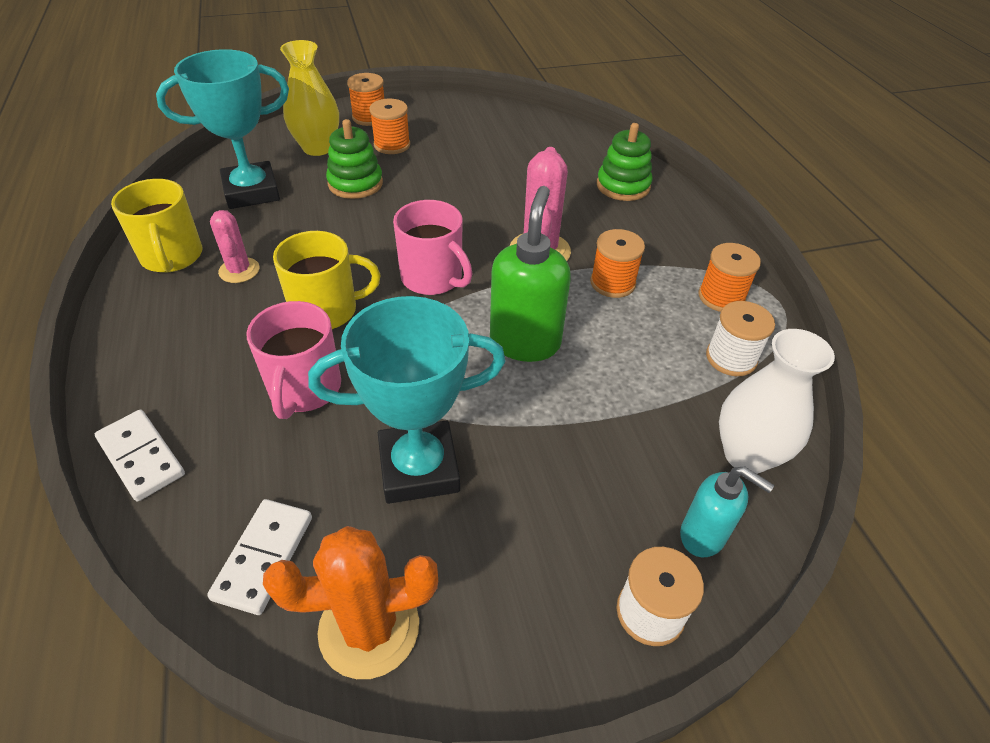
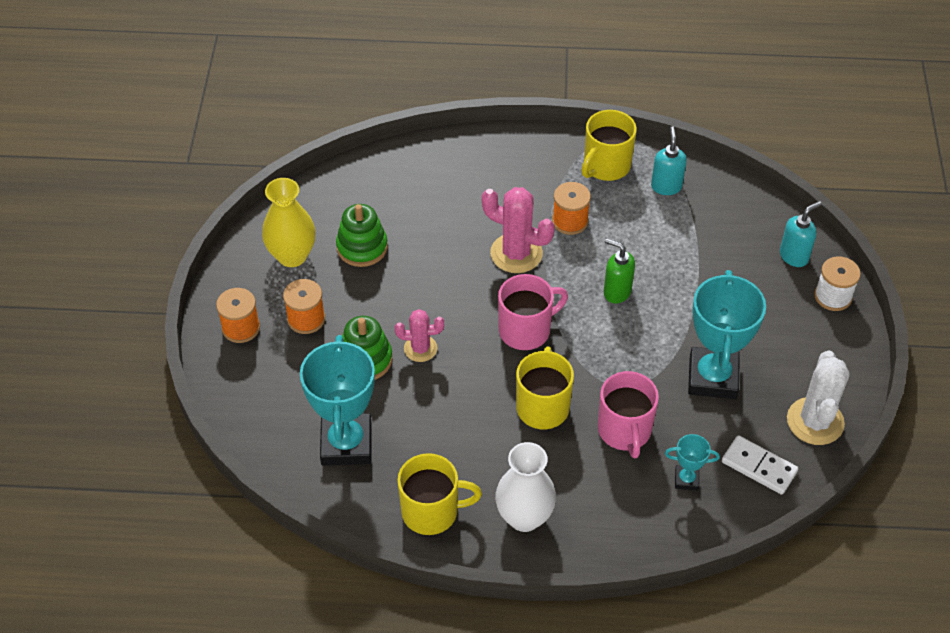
camera: 70 degrees left, 5 degrees up
white domino [95,410,185,502] -> none
pink cactus [210,210,259,283] -> pink cactus moved to [395,309,444,362]
pink mug [247,301,341,419] -> pink mug turned 60 degrees clockwise [598,371,659,458]
orange cactus [263,526,438,679] -> white cactus [787,351,850,445]
yellow vase [280,40,339,156] -> yellow vase moved to [262,178,316,267]
green soap dispenser [490,186,571,362] -> green soap dispenser [604,238,635,304], size x0.62
green stacking toy [597,123,652,201] -> green stacking toy moved to [336,204,388,267]
orange spool [699,243,761,312] -> yellow mug [581,110,637,181]
white spool [706,301,775,376] -> turquoise soap dispenser [651,126,687,195]
white vase [719,329,835,474] -> white vase moved to [495,442,556,532]
none -> turquoise trophy [665,434,720,490]

